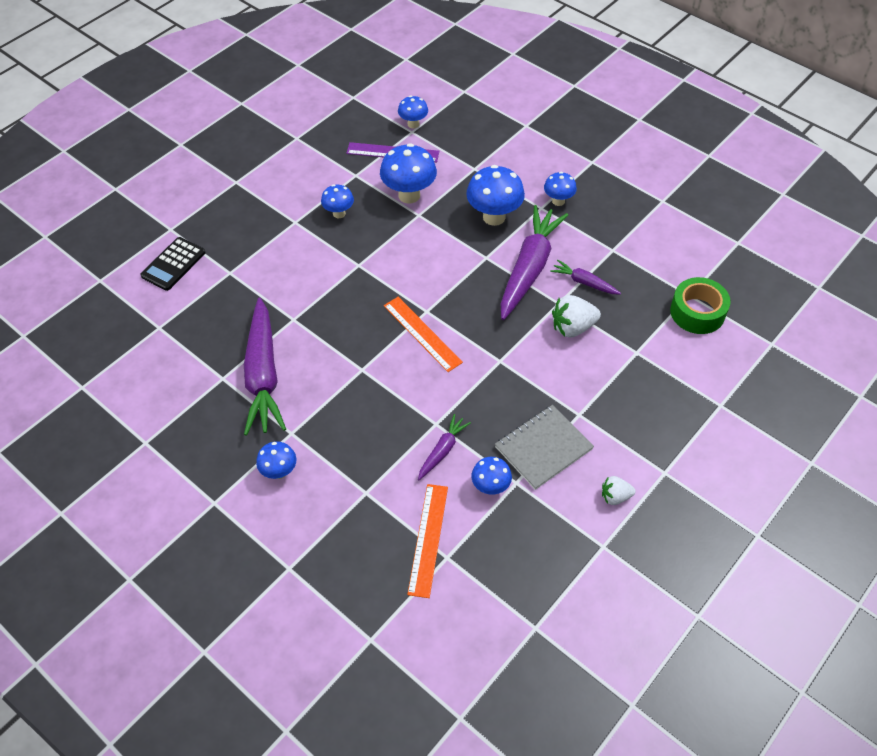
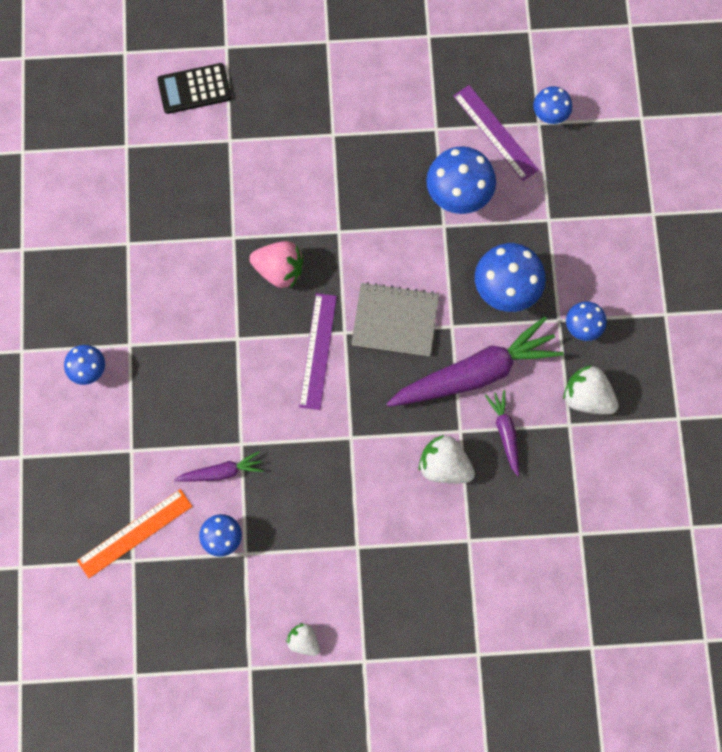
camera: 45 degrees right, 20 degrees up
purple carrot [244,298,286,436] -> none
blue mushroom [321,184,354,218] -> none
orange ruler [384,297,463,372] -> purple ruler [299,293,337,410]
grey notebook [495,405,594,490] -> grey notebook moved to [351,282,439,356]
green tape [670,277,731,334] -> none
none -> pink strawberry [249,241,304,288]
none -> white strawberry [563,365,618,415]

